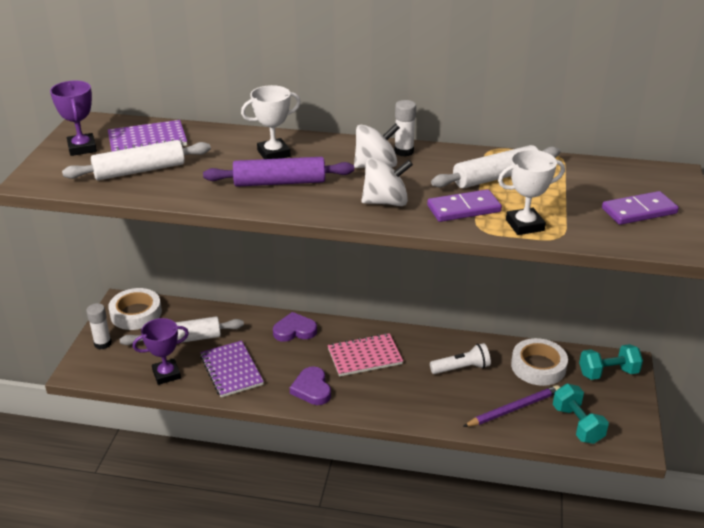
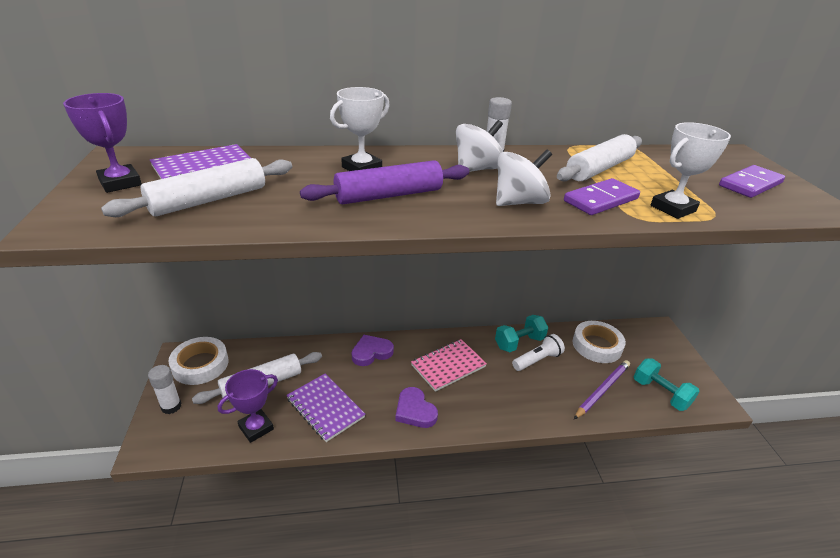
camera: 20 degrees left, 0 degrees up
turquoise dumbbell [579,344,643,380] -> turquoise dumbbell moved to [495,315,548,352]

